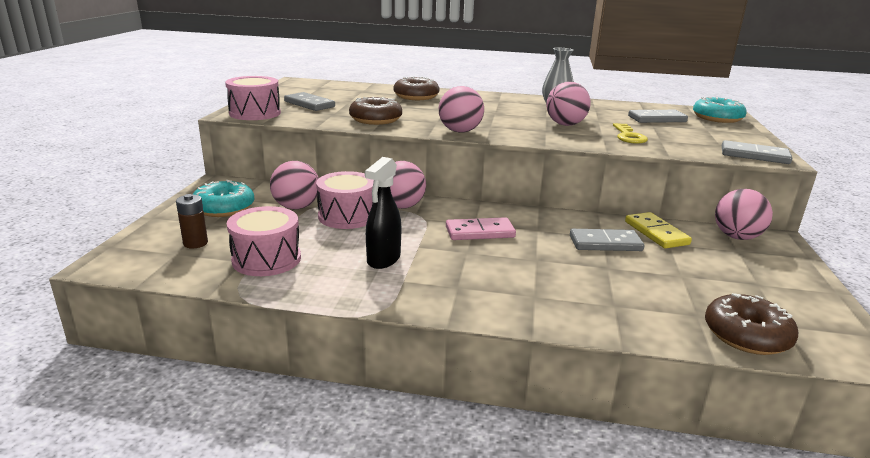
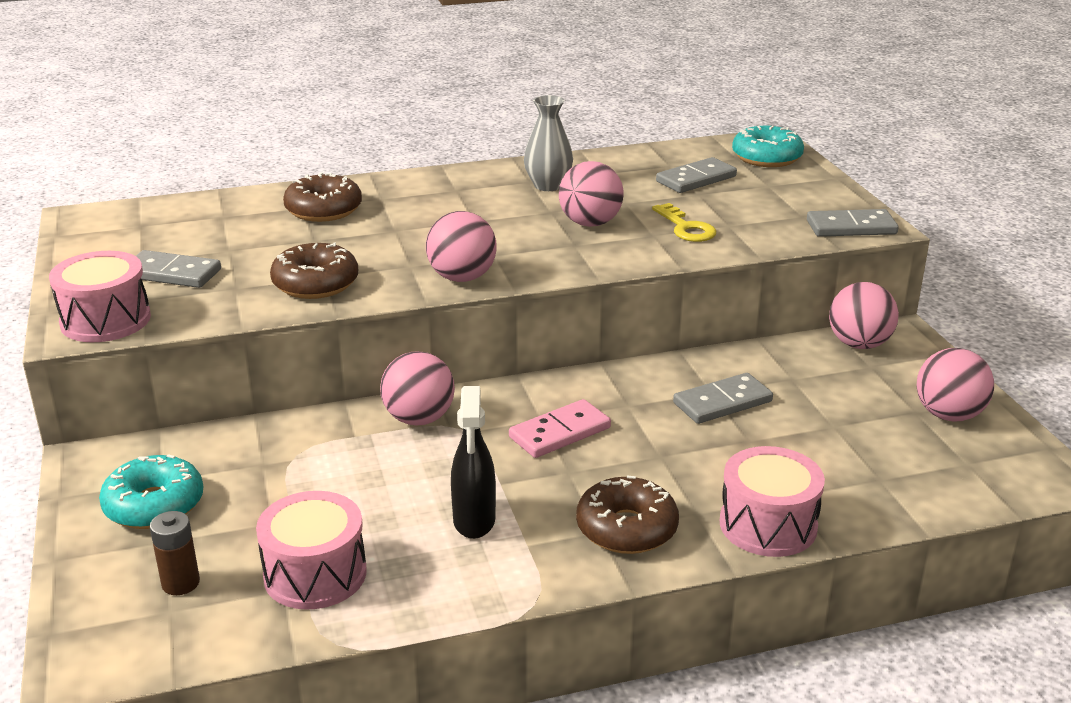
camera: 25 degrees left, 5 degrees up
pink ball [270,161,319,209] -> pink ball moved to [917,348,994,422]
pink drum [316,171,374,229] -> pink drum moved to [720,446,825,557]
yellow domino [625,212,692,249] -> none
brown donut [705,293,798,355] -> brown donut moved to [576,475,679,554]

